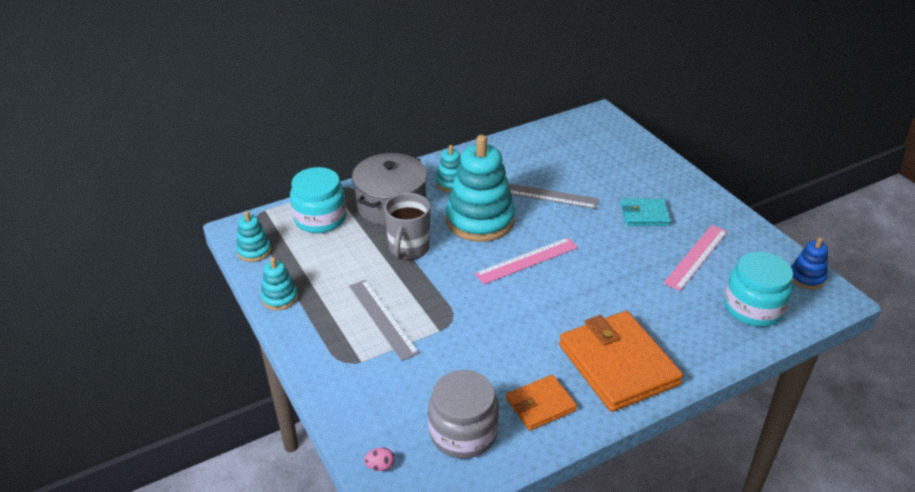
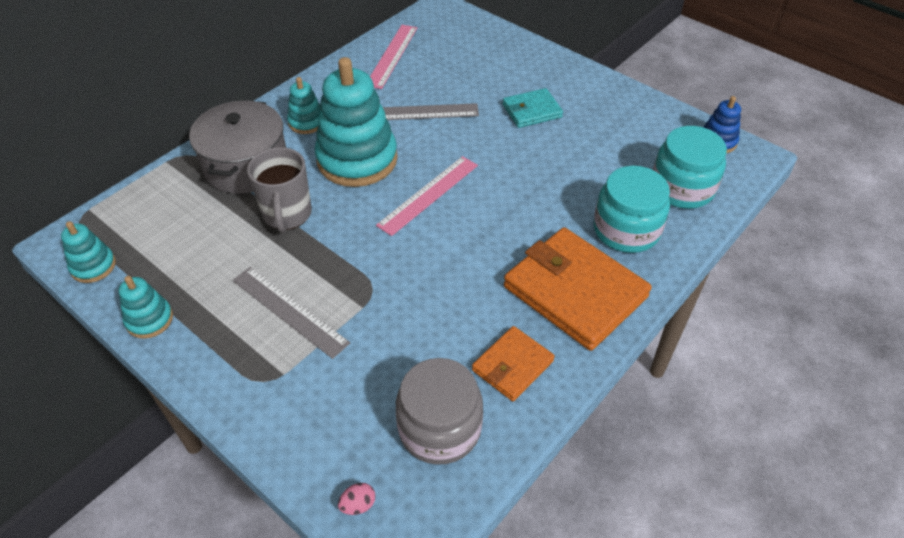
camera: 20 degrees left, 10 degrees up
turquoise jar [290,167,346,233] -> turquoise jar moved to [594,166,670,253]
pink ruler [663,225,728,291] -> pink ruler moved to [370,25,417,89]

